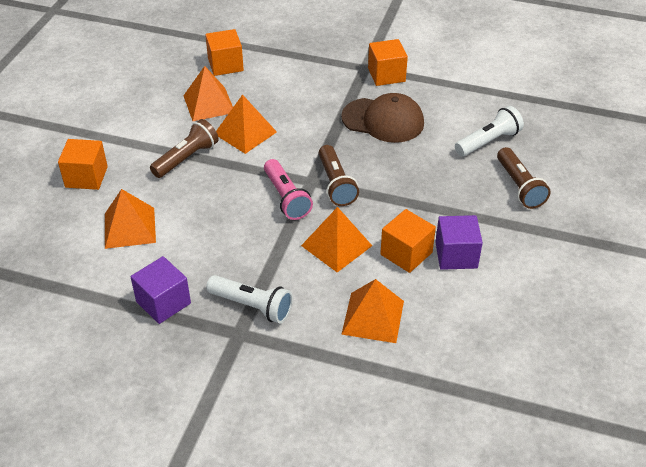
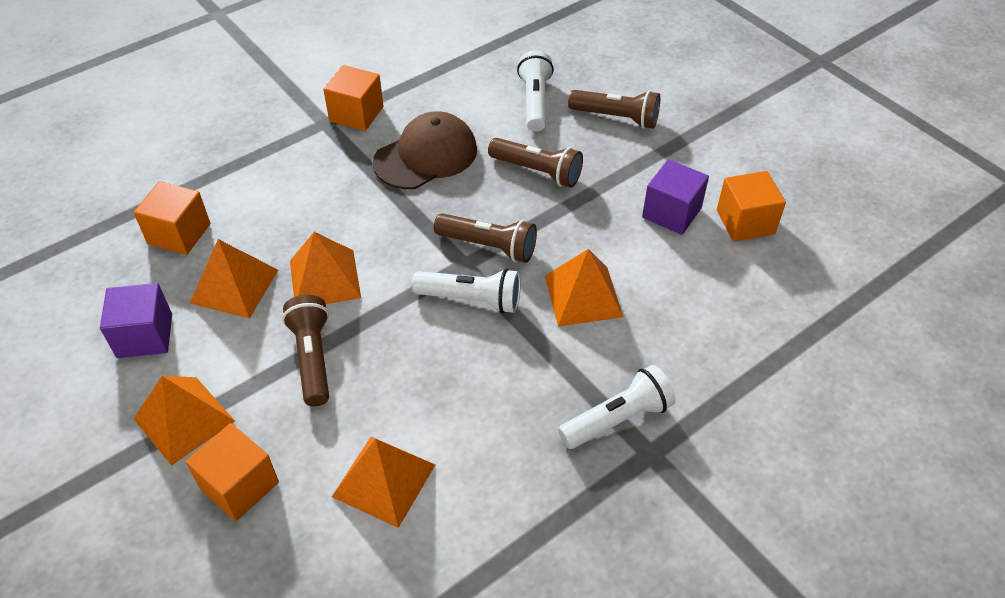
camera: 55 degrees left, 5 degrees up
purple cube [131,256,191,324] -> purple cube moved to [100,283,172,358]
pink flashlight [264,159,313,220] -> white flashlight [412,269,521,313]
orange pyramid [341,279,404,343] -> orange pyramid moved to [134,376,235,466]
orange cube [380,209,436,273] -> orange cube moved to [717,171,786,242]
none -> brown flashlight [488,138,583,188]

